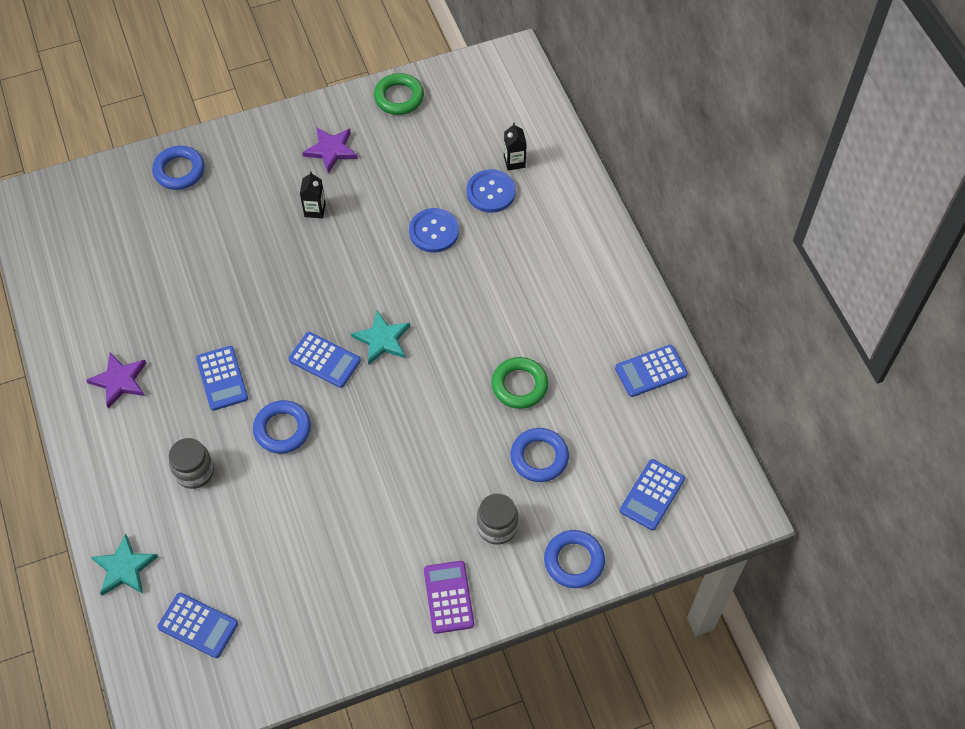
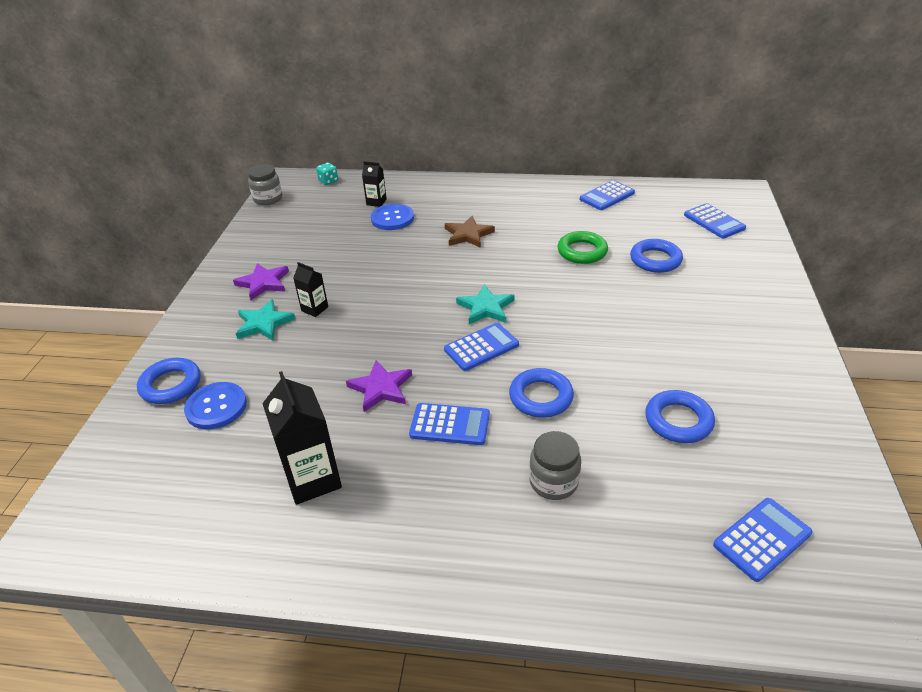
camera: 60 degrees left, 20 degrees down
purple star [86,353,146,409] -> purple star moved to [346,360,412,412]
turquoise star [91,534,158,596] -> turquoise star moved to [236,299,295,341]
green ring [374,73,424,115] -> none
blue button [409,208,459,253] -> blue button moved to [184,382,247,430]
purple calculator [424,561,474,634] -> none
grey jar [477,493,518,545] -> grey jar moved to [248,164,282,205]
blue ring [544,530,605,588] -> blue ring moved to [645,390,715,443]
blue calculator [615,345,688,397] -> blue calculator turned 45 degrees clockwise [580,180,635,210]
none -> black carton [262,371,342,505]
none -> turquoise dice [316,163,338,185]
none -> brown star [445,216,495,248]

